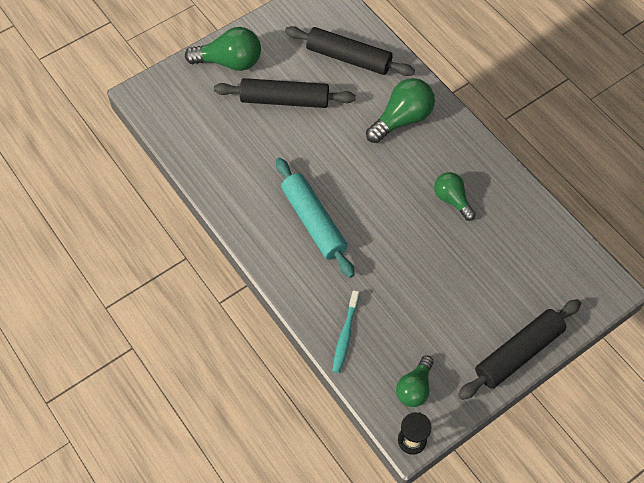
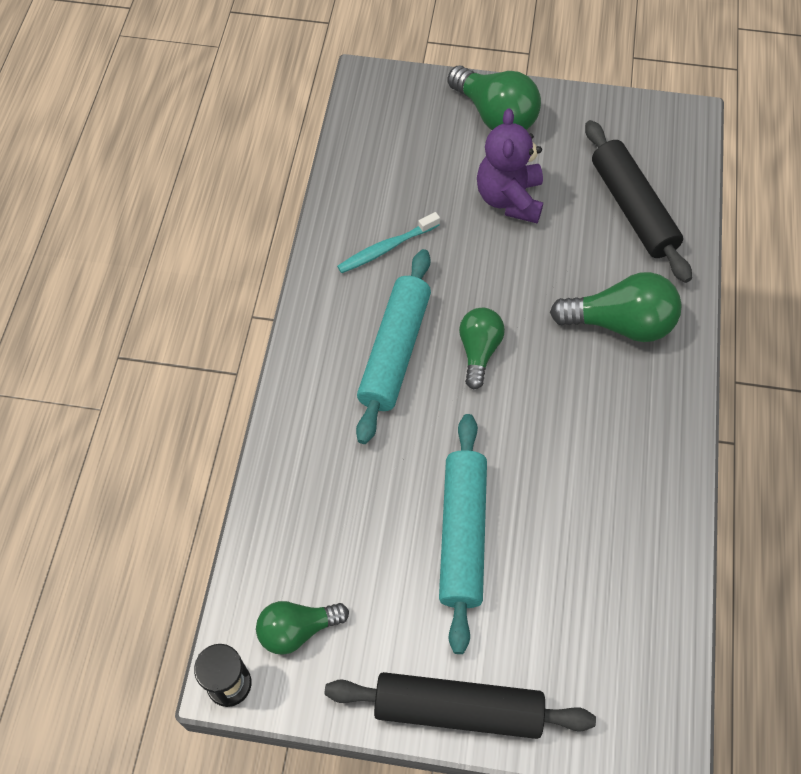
camera: 45 degrees right, 0 degrees up
black rolling pin [214,78,356,108] -> purple teddy bear [477,108,543,223]
turquoise toothbrush [332,290,359,373] -> turquoise toothbrush moved to [337,212,440,273]
green light bulb [434,172,476,221] -> green light bulb moved to [459,308,505,389]
none -> turquoise rolling pin [439,414,487,654]

